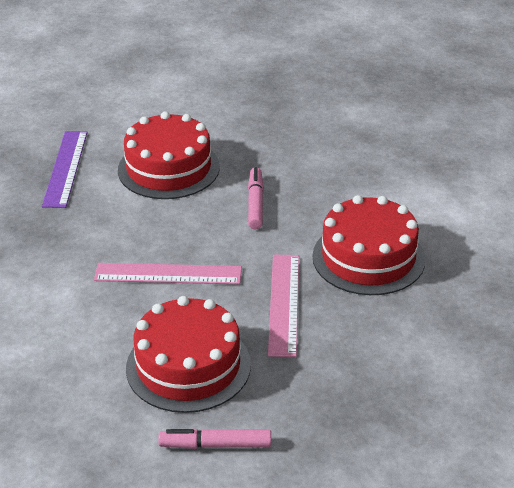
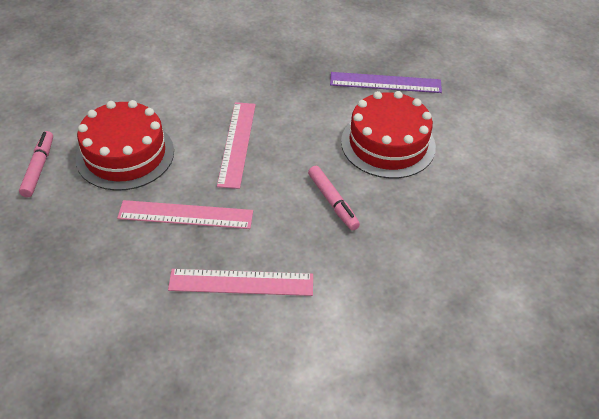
camera: 90 degrees right, 10 degrees up
pink marker [248,167,264,230] -> pink marker turned 60 degrees clockwise [308,166,360,230]
red cake [312,195,426,295] -> pink ruler [168,269,313,296]

